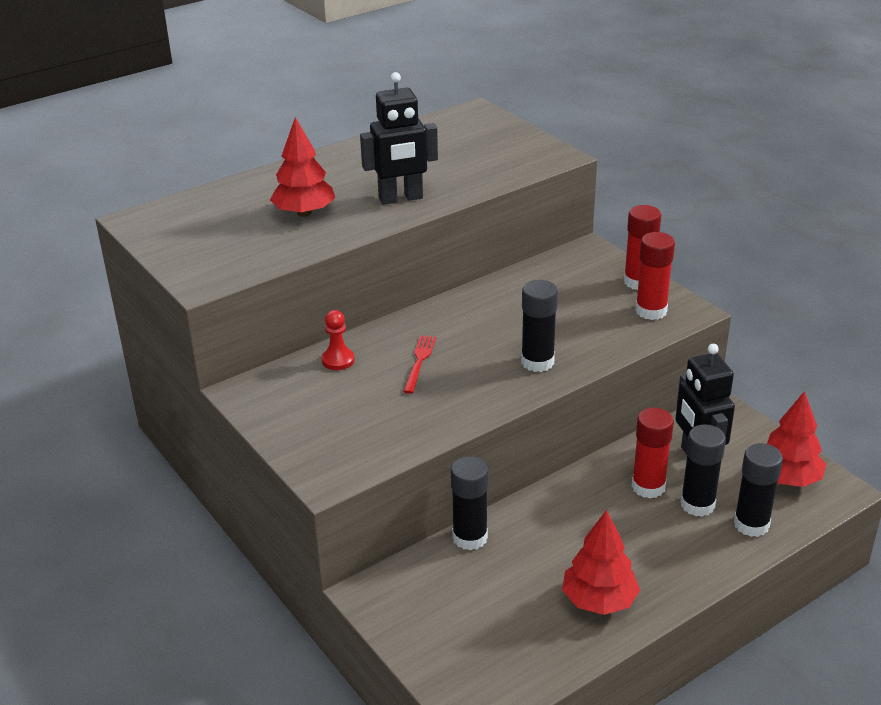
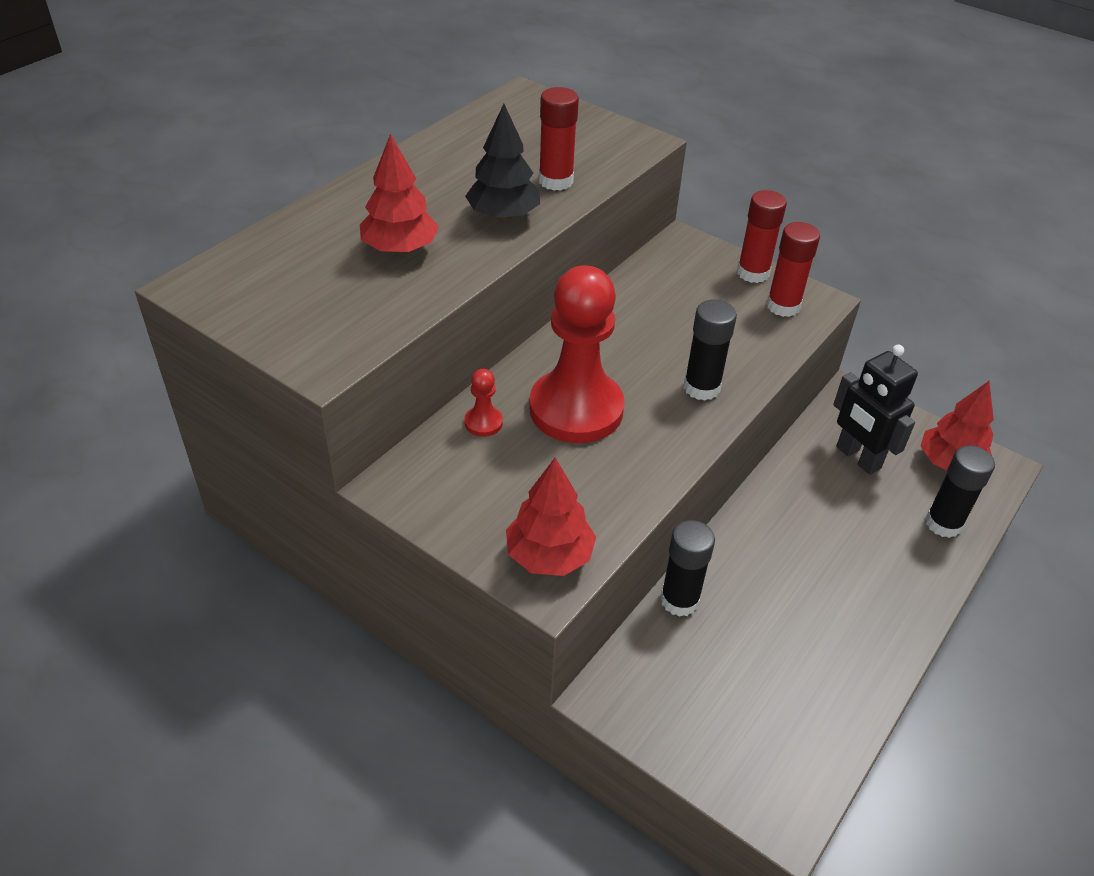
camera: 20 degrees left, 10 degrees up
black robot [360,72,438,205] -> black tree [465,104,540,220]
red fork [403,335,436,394] -> red pawn [529,266,625,443]
red tree [562,510,640,615] -> red tree moved to [506,458,596,576]
red glue stick [632,408,674,498] -> red glue stick moved to [539,87,579,191]
black glue stick [680,424,726,517] -> none

